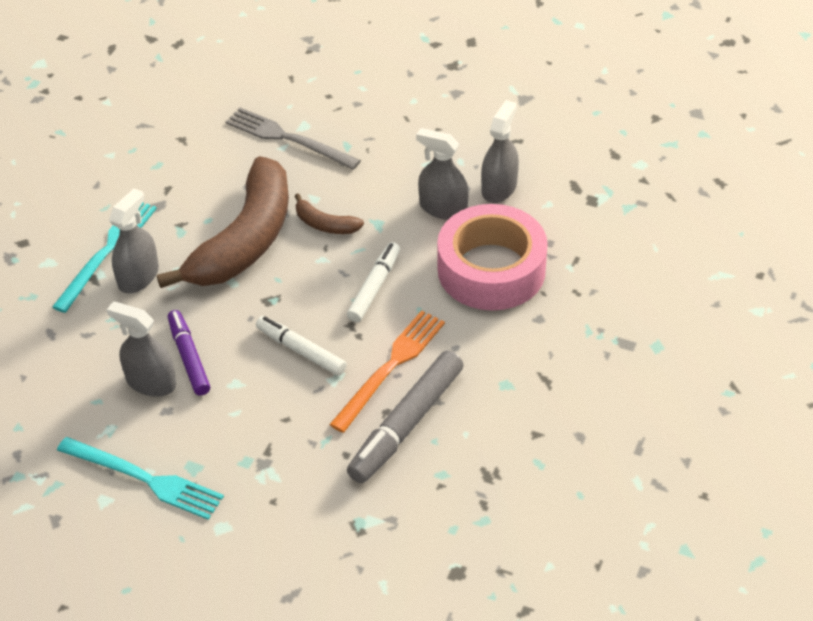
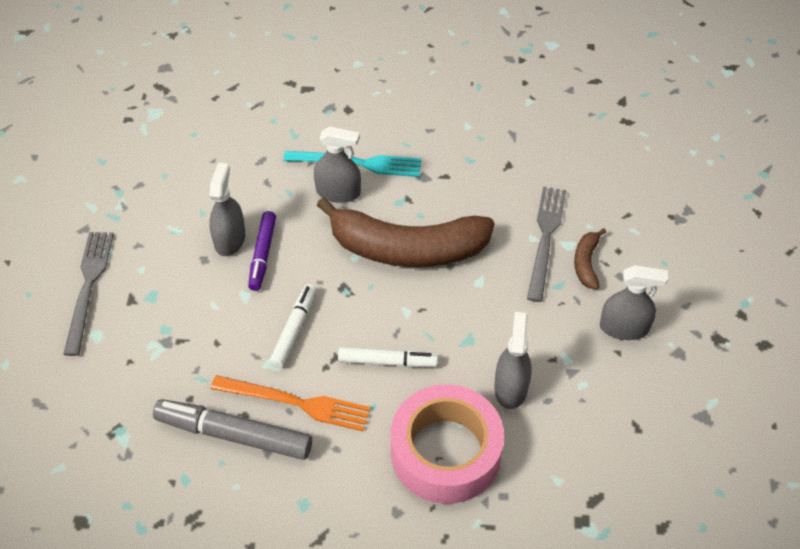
camera: 70 degrees right, 5 degrees up
turquoise fork [57,437,224,520] -> none
purple marker [168,310,210,396] -> purple marker turned 135 degrees clockwise [248,211,276,291]
brown banana [295,193,364,234] -> brown banana moved to [574,228,606,289]
grey spray bottle [481,100,519,203] -> grey spray bottle moved to [600,265,668,340]
none -> grey fork [63,232,114,356]

